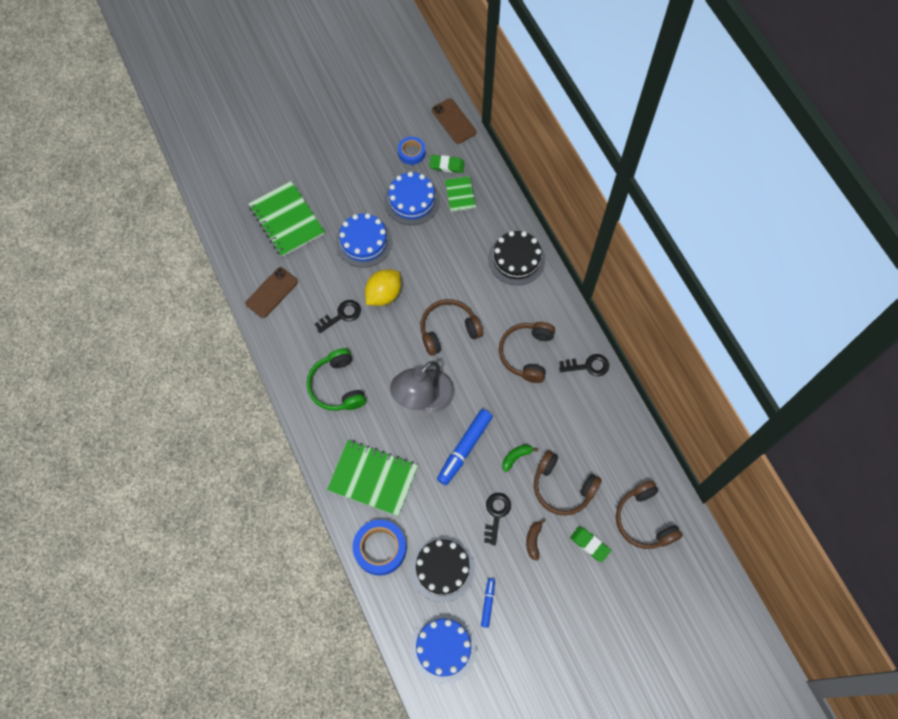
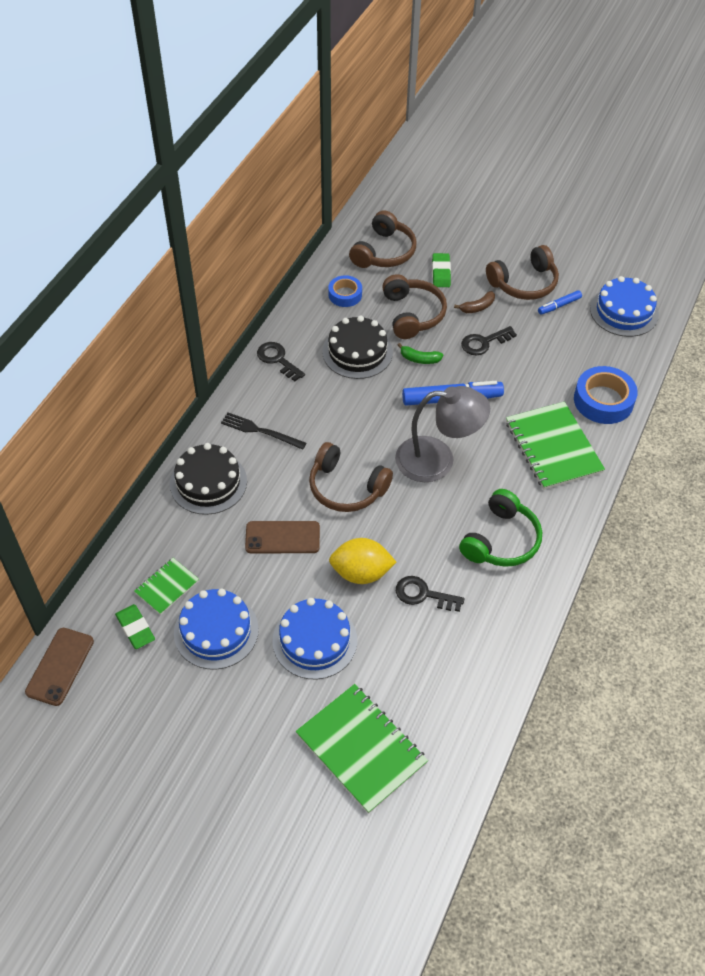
camera: 130 degrees left, 15 degrees down
brown phone [245,267,298,318] -> brown phone moved to [245,521,320,553]
green notebook [248,181,325,257] -> green notebook turned 60 degrees counterclockwise [296,684,428,814]
blue tape [398,137,425,165] -> blue tape moved to [328,275,362,307]
black cake [410,537,475,602] -> black cake moved to [322,316,393,379]
brown headphones [499,322,555,383] -> brown headphones moved to [486,245,559,300]
none -> black fork [221,412,306,450]

